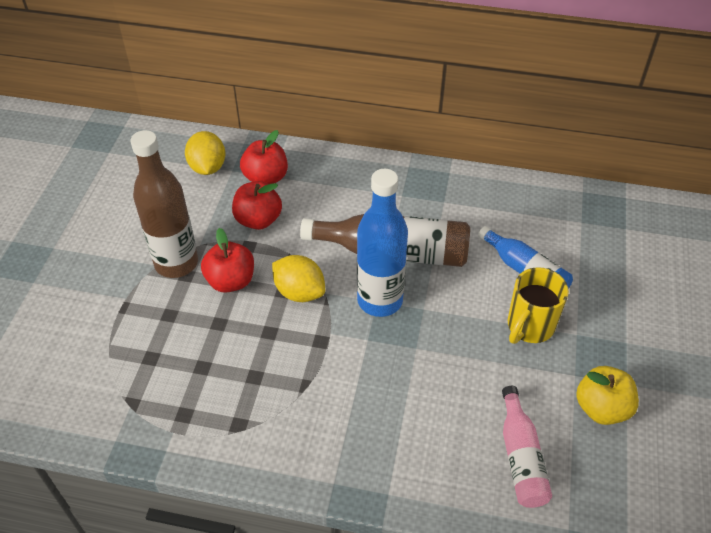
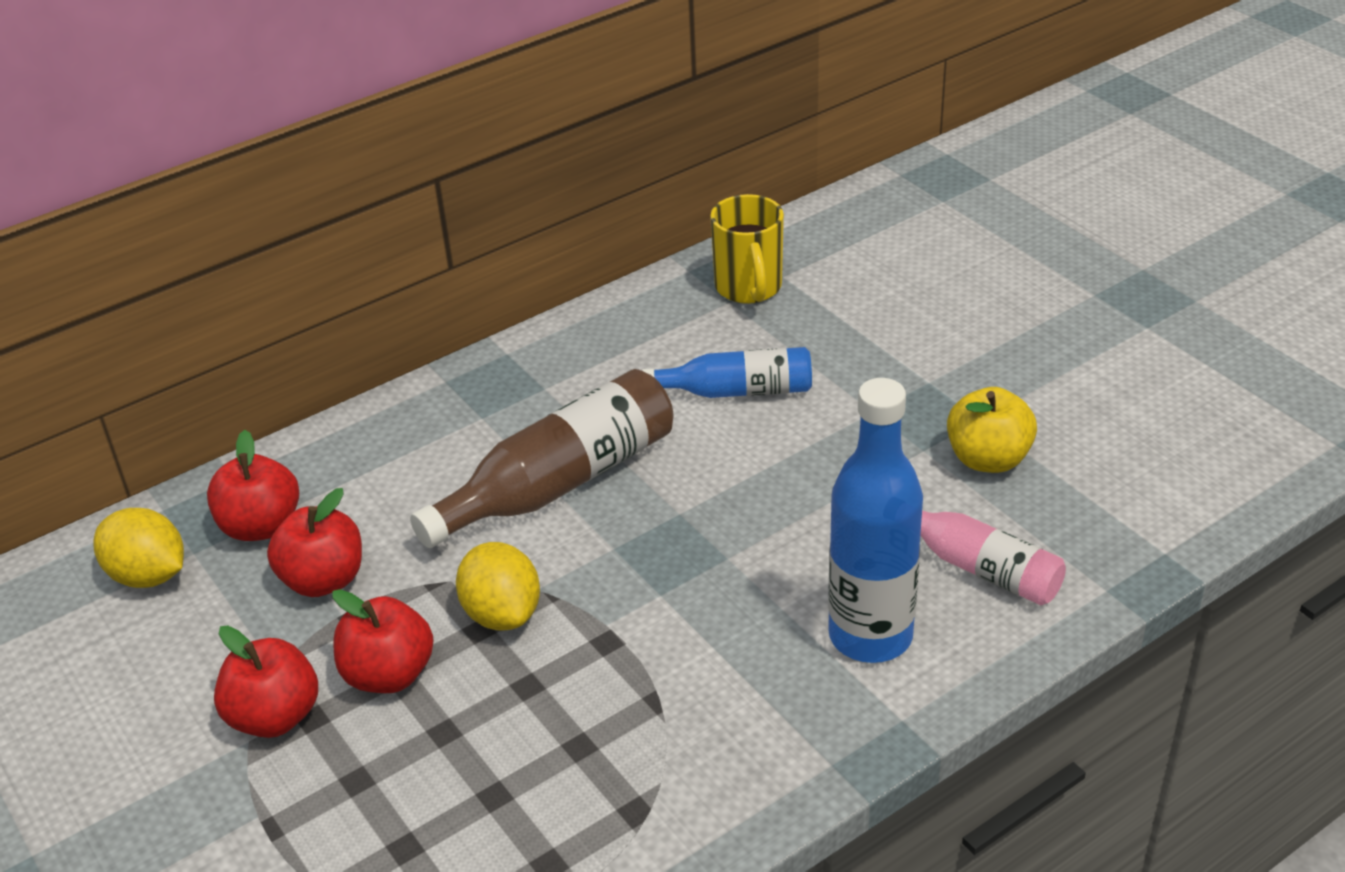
camera: 45 degrees left, 10 degrees down
brown bottle [130,130,198,278] -> red apple [214,626,318,738]
yellow lemon [272,255,325,302] -> yellow lemon turned 75 degrees clockwise [456,542,540,631]
blue bottle [357,169,408,317] -> blue bottle moved to [828,378,923,663]
yellow mug [508,267,569,344] -> yellow mug moved to [710,194,784,304]

